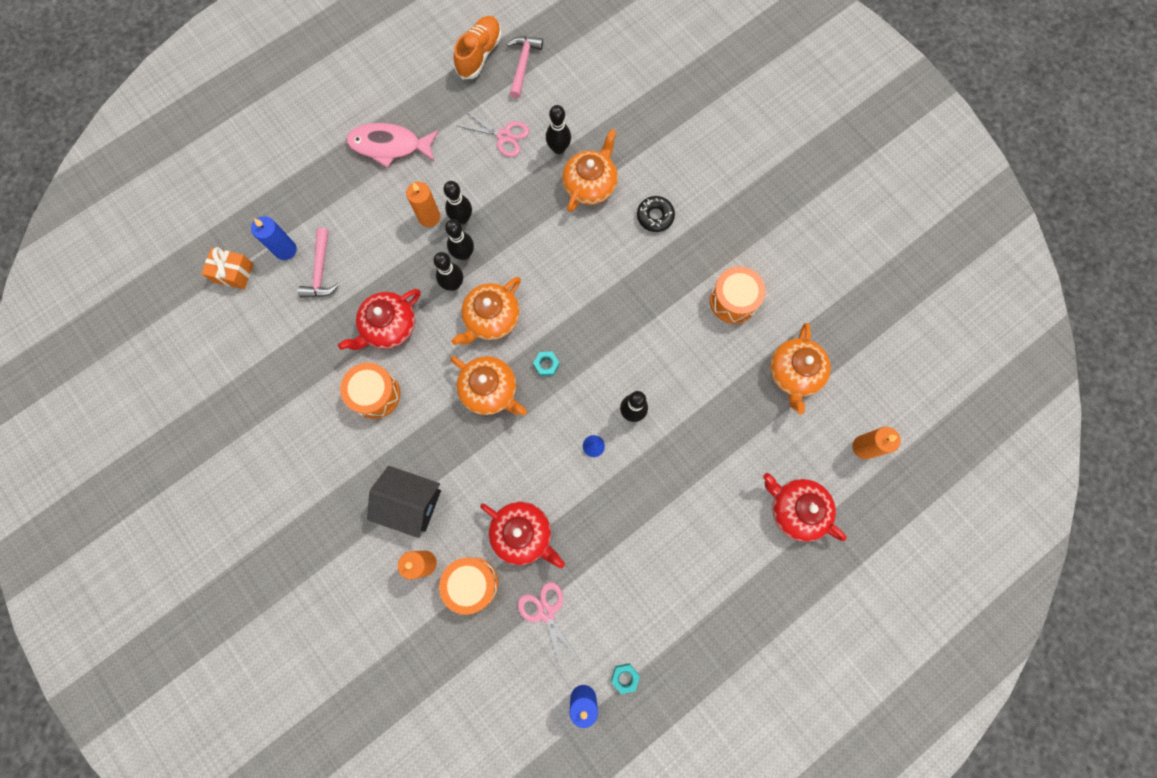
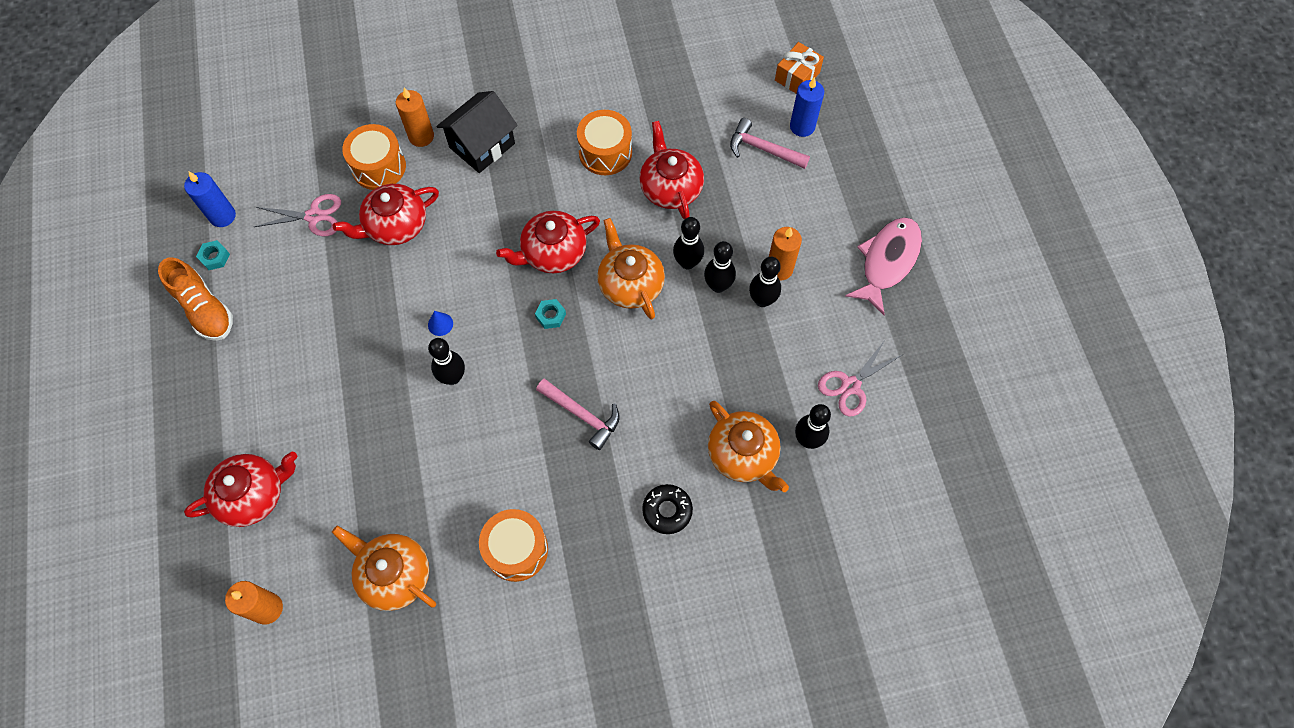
camera: 115 degrees right, 10 degrees down
orange teapot [450,356,527,415] -> red teapot [496,211,600,273]
orange shoe [454,16,501,79] -> orange shoe moved to [158,257,233,341]
pink hammer [506,36,543,98] -> pink hammer moved to [536,379,620,450]

